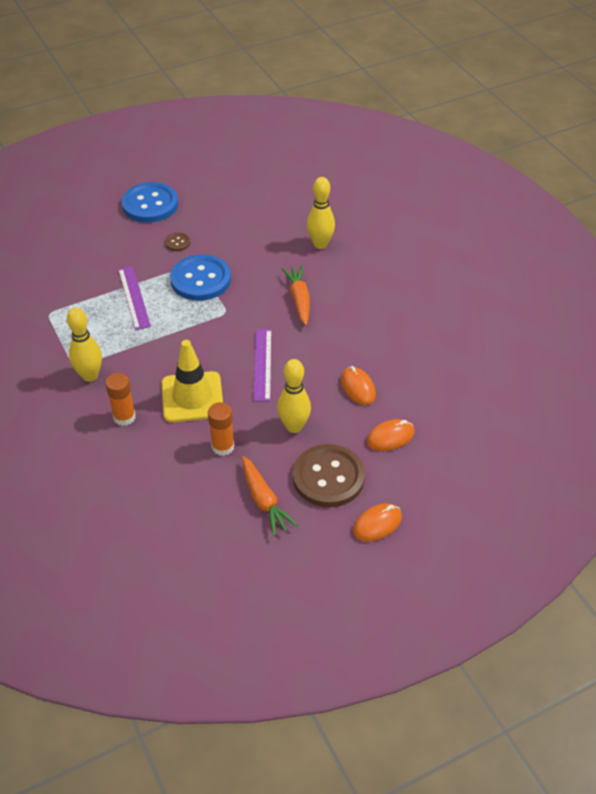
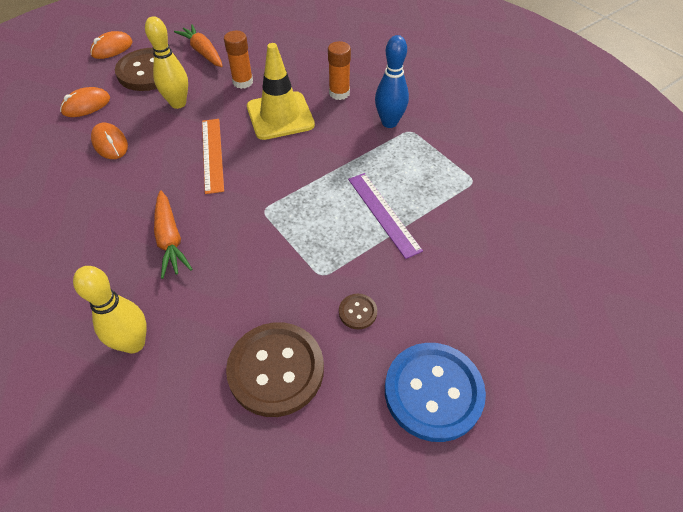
camera: 170 degrees right, 5 degrees up
yellow bowling pin [67,308,102,382] -> blue bowling pin [375,35,409,128]
blue button [170,255,231,301] -> none
purple ruler [253,329,272,401] -> orange ruler [202,119,224,194]
none -> brown button [226,322,324,417]

